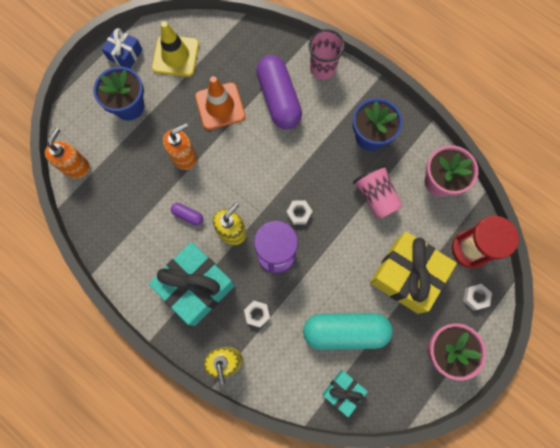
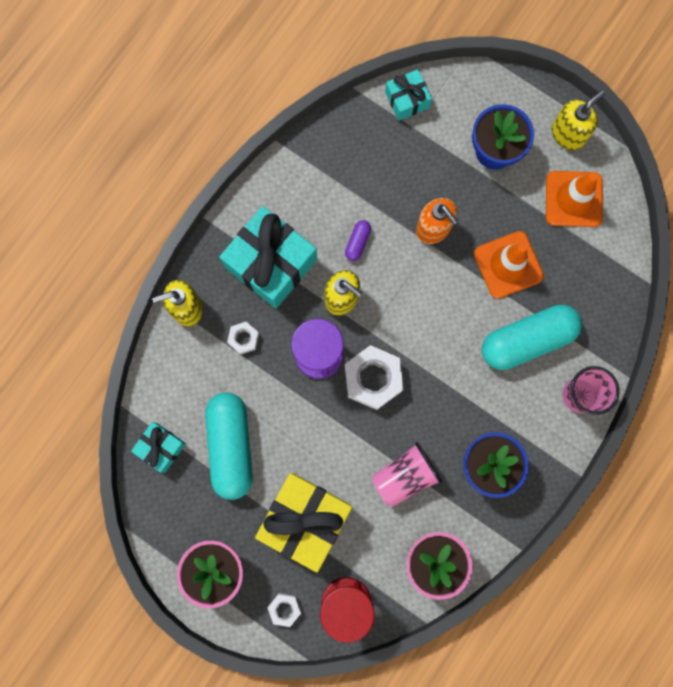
camera: 85 degrees right, 5 degrees up
orange soap dispenser [45,128,90,178] -> turquoise gift [385,69,432,121]
blue gift [101,28,143,69] -> yellow soap dispenser [552,90,605,150]
yellow traffic cone [152,21,199,77] -> orange traffic cone [546,171,603,227]
purple capsule [256,55,302,129] -> turquoise capsule [482,305,582,370]
white nut [286,200,312,225] -> white nut [345,345,404,410], size x1.93

